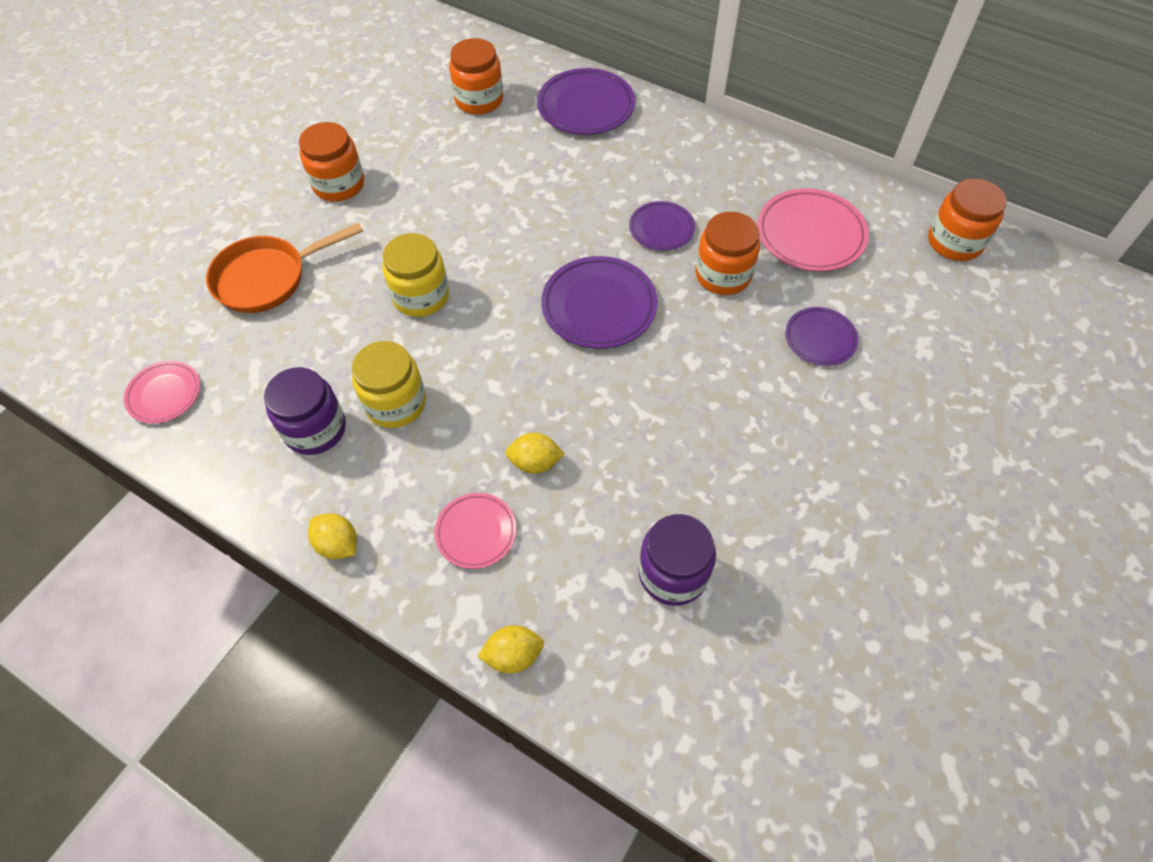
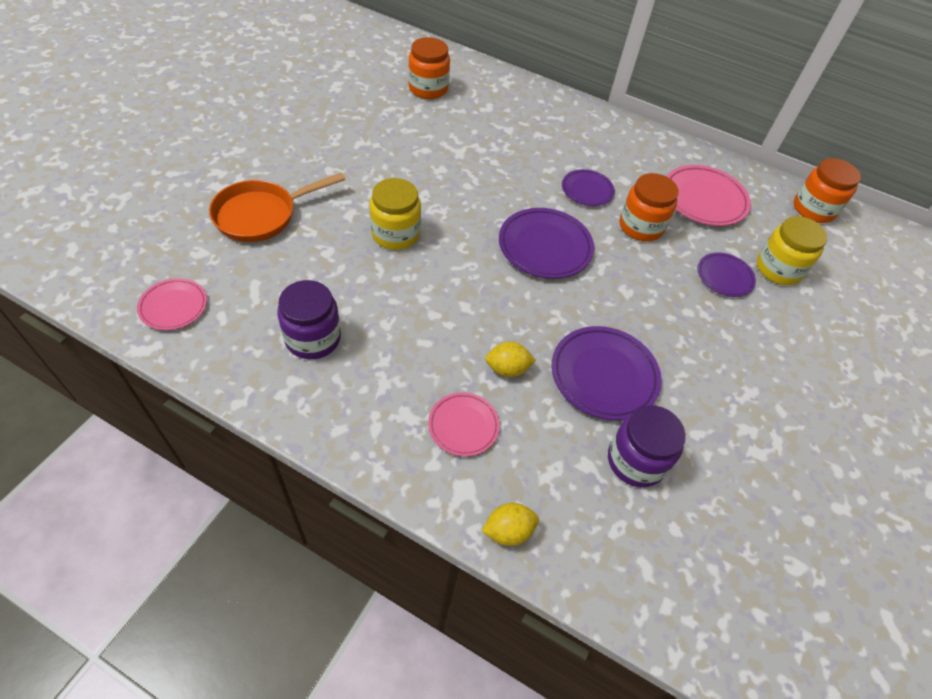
camera: 10 degrees left, 5 degrees down
orange jar [299,122,364,202] -> none
yellow lemon [308,513,357,559] -> none
yellow jar [352,341,426,428] -> yellow jar moved to [756,216,828,285]
purple plate [537,68,635,135] -> purple plate moved to [552,326,662,420]

